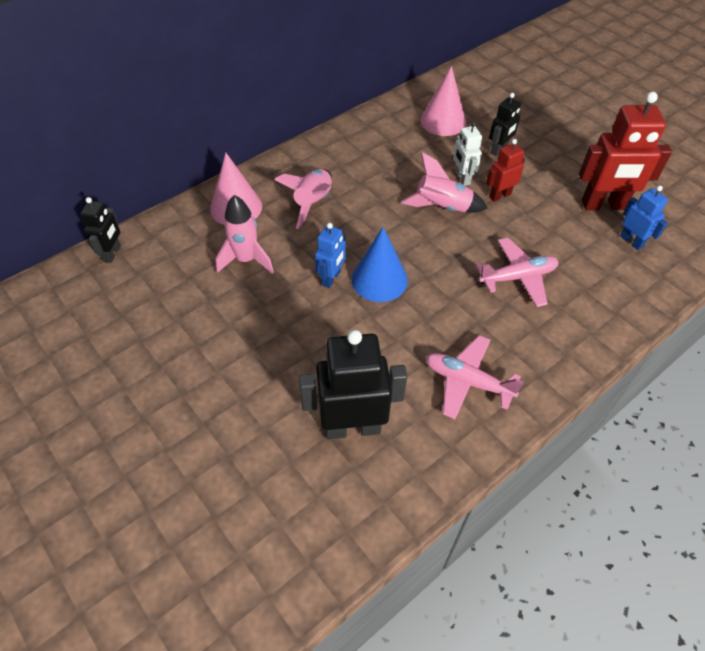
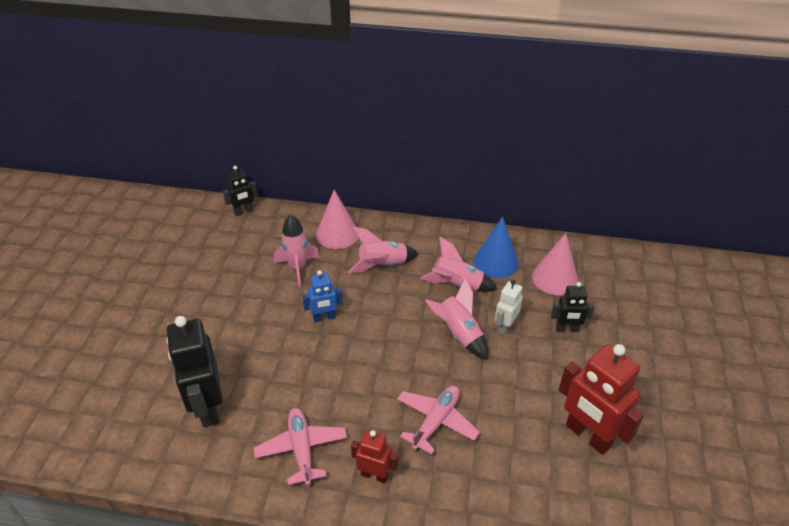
camera: 50 degrees right, 10 degrees down
black robot [299,330,407,439] -> black robot turned 150 degrees counterclockwise [167,316,223,427]
blue cone [351,227,408,302] -> blue cone moved to [474,217,519,278]
pink plane [475,238,559,307] -> pink plane turned 90 degrees counterclockwise [397,386,480,455]
red robot [486,139,525,202] -> red robot moved to [351,430,398,483]
blue robot [620,186,668,250] -> none
none -> pink rocket [420,237,497,292]

